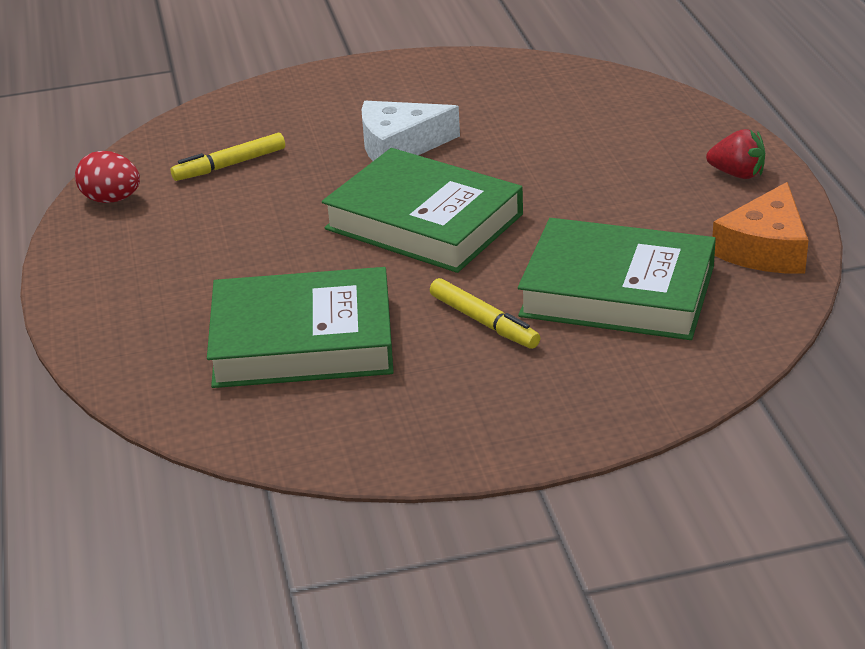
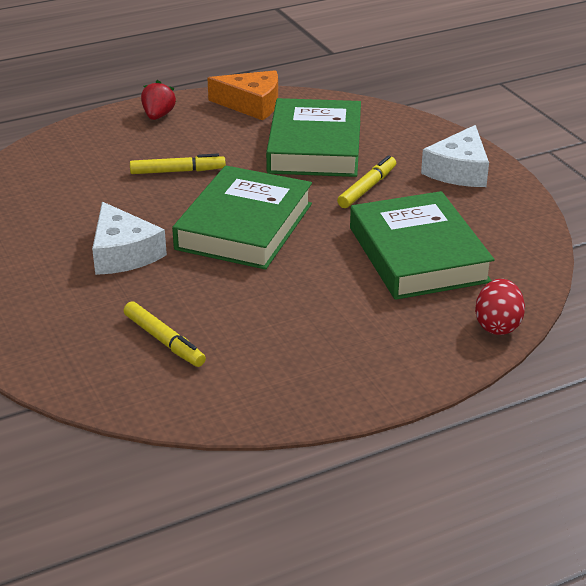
camera: 105 degrees left, 0 degrees up
red egg [75,151,140,203] -> red egg moved to [475,279,525,335]
none -> yellow marker [130,154,226,174]
none -> white cheese [421,125,489,187]

